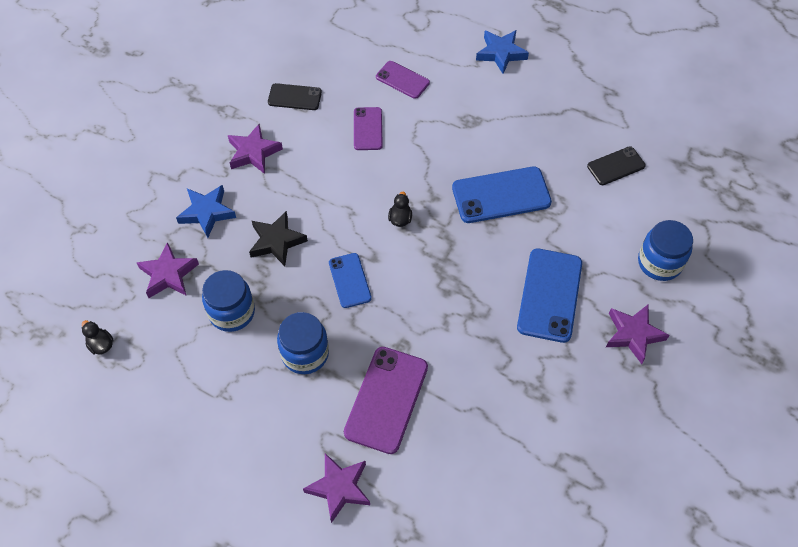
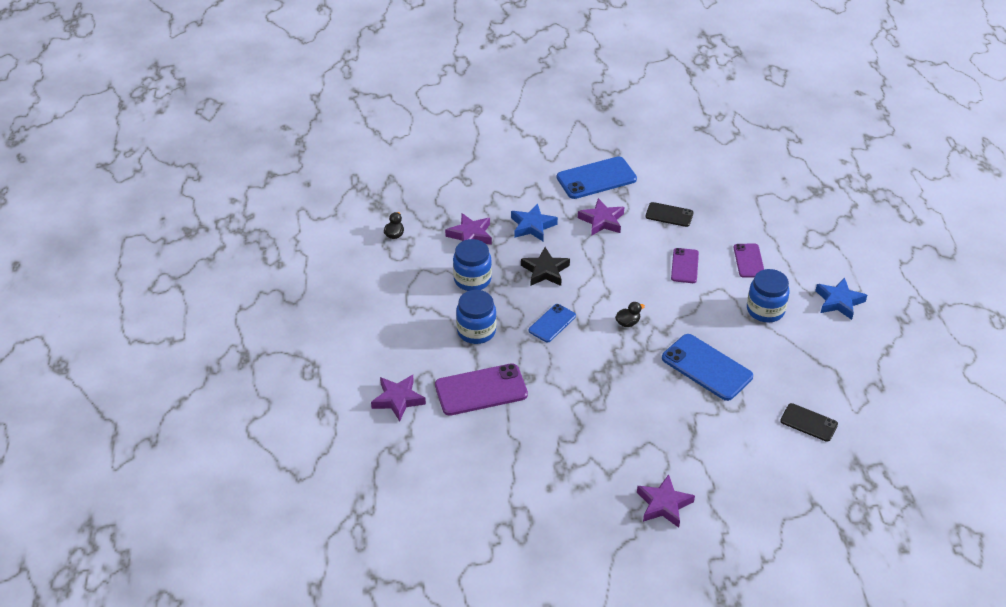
camera: 55 degrees right, 15 degrees down
black phone [268,83,322,110] -> black phone turned 45 degrees counterclockwise [645,202,694,227]
purple phone [354,107,383,150] -> purple phone turned 45 degrees counterclockwise [671,248,699,283]
blue phone [517,248,582,343] -> blue phone moved to [557,156,637,199]
blue jar [638,220,693,281] -> blue jar moved to [747,269,790,322]

